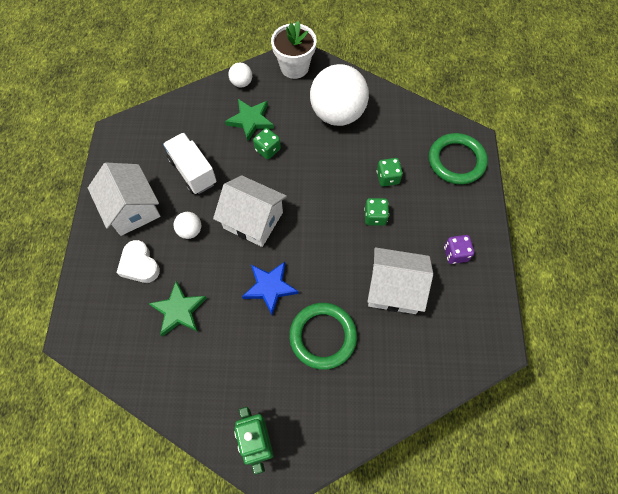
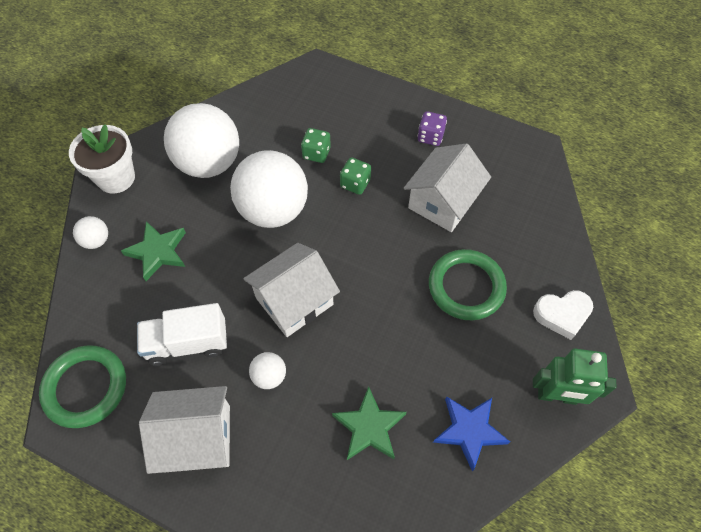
camera: 65 degrees left, 5 degrees down
white heart [117,240,160,283] -> white heart moved to [533,290,593,340]
blue star [242,262,299,315] -> blue star moved to [433,396,510,472]
green dice [253,128,281,159] -> none
green ring [429,133,488,184] -> green ring moved to [39,345,126,428]
none -> white ball [230,150,308,228]

